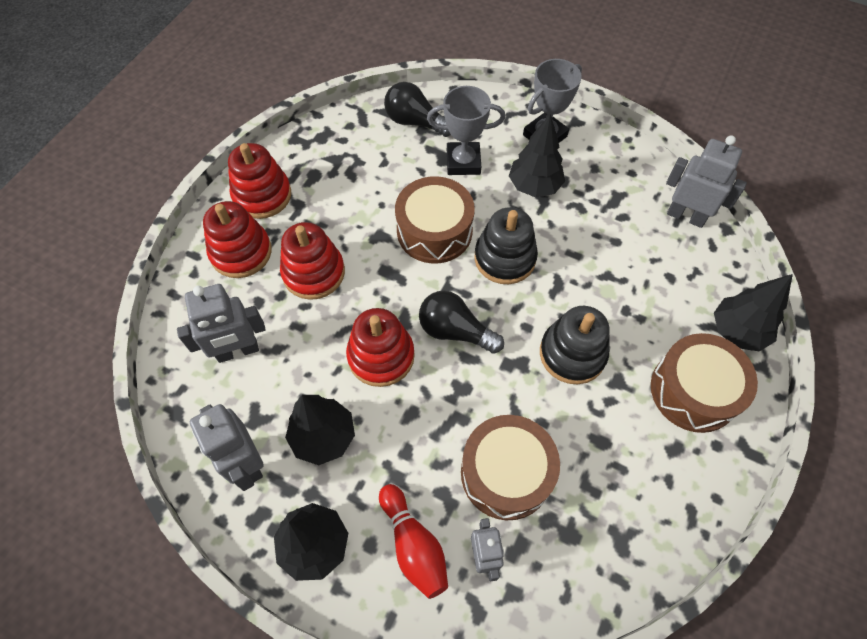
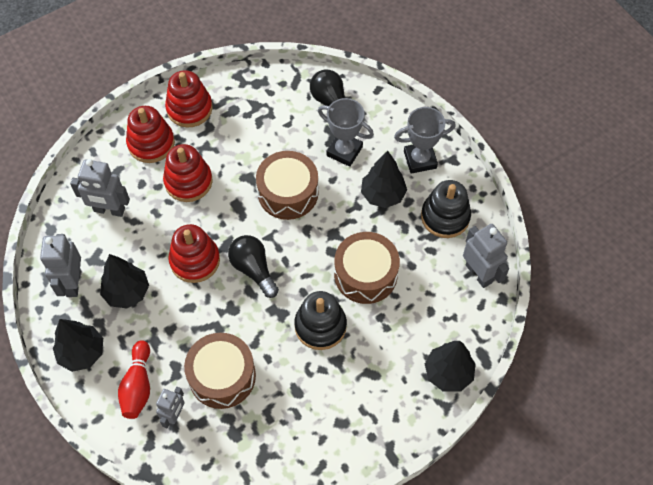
camera: 30 degrees right, 0 degrees up
black stacking toy [474,207,538,284] -> black stacking toy moved to [421,180,471,238]
brown drum [651,333,758,433] -> brown drum moved to [334,232,400,304]

